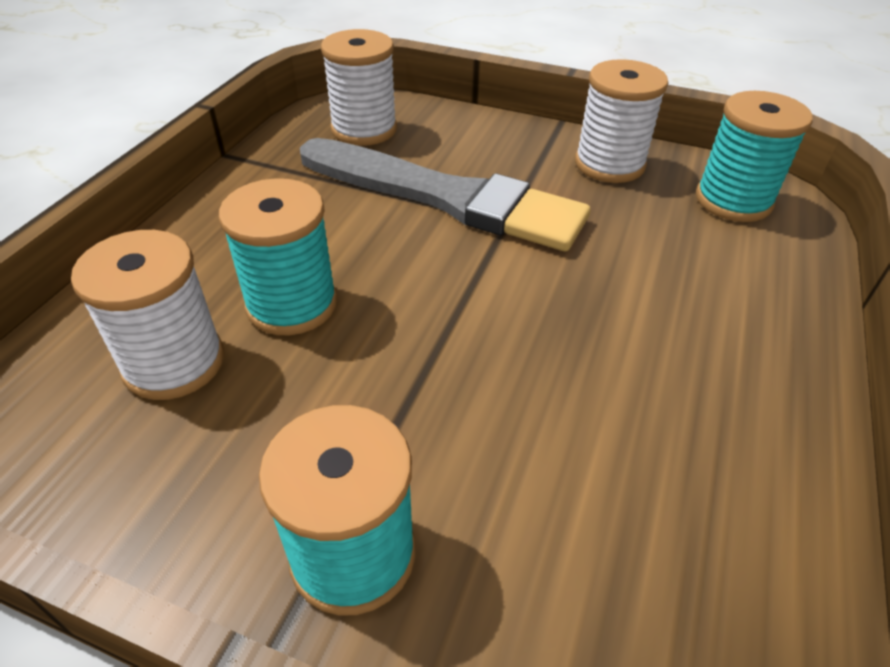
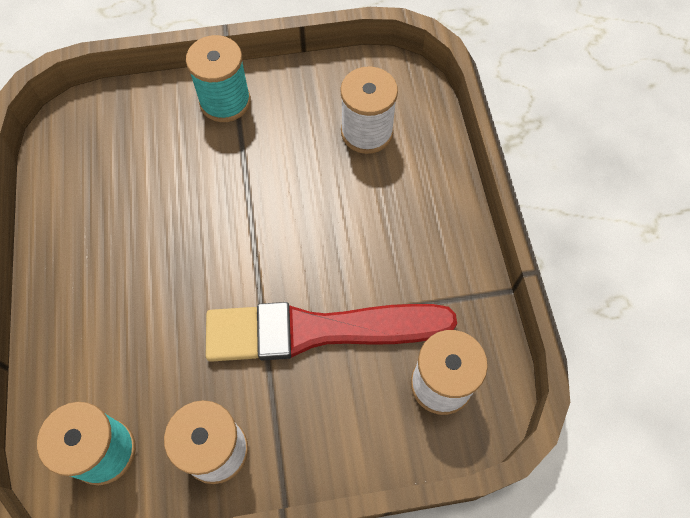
camera: 150 degrees right, 20 degrees up
turquoise spool [219,178,337,335] -> none
grey brush [300,138,591,251] -> red brush [206,302,457,362]

